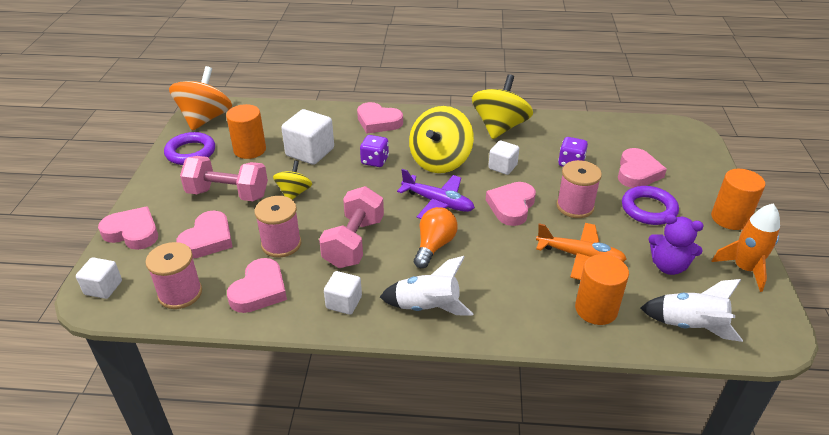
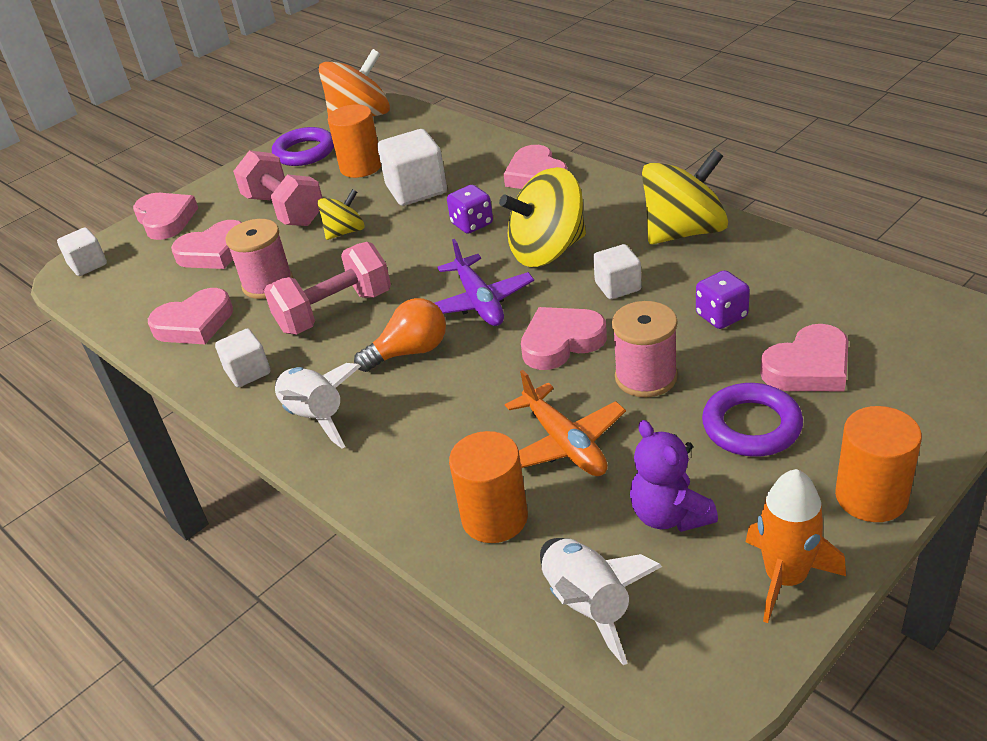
camera: 45 degrees right, 0 degrees up
pink spool [146,242,202,309] -> none

